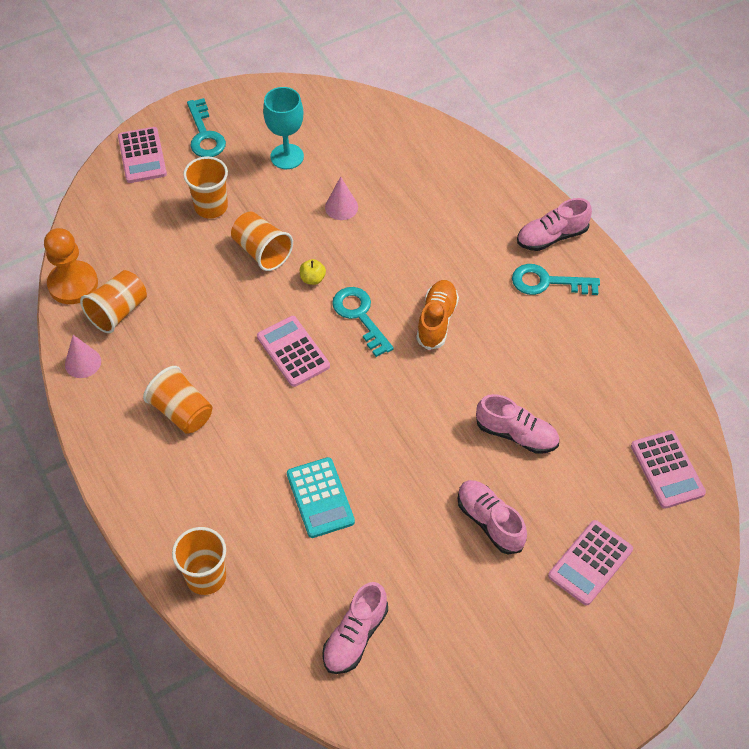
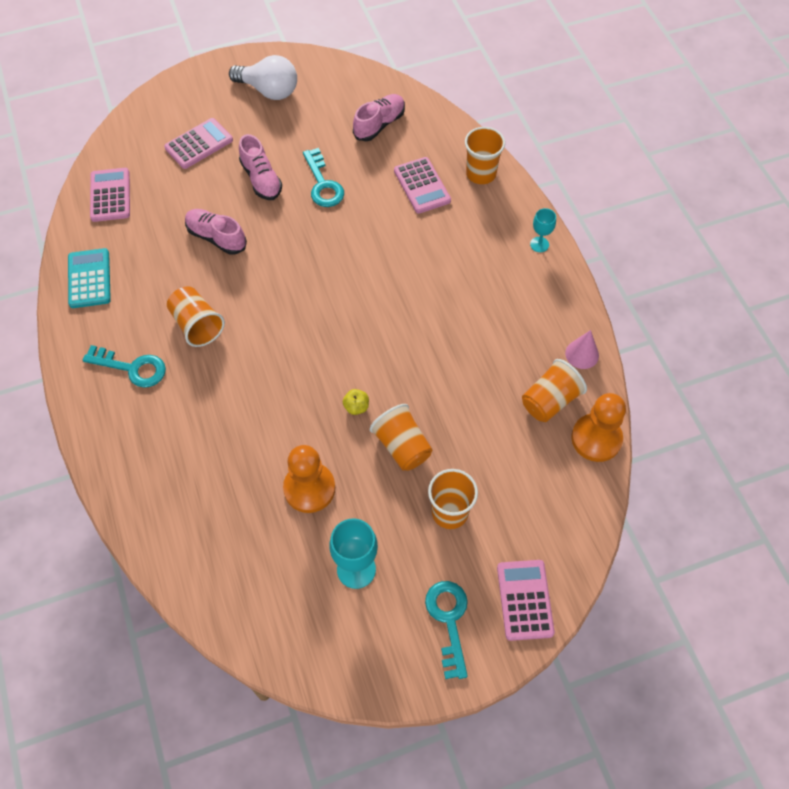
camera: 170 degrees left, 5 degrees up
orange cup [143,366,212,434] -> orange cup moved to [167,286,225,347]
pink calculator [257,316,330,387] -> pink calculator moved to [394,157,451,214]
turquoise calculator [287,457,355,538] -> turquoise calculator moved to [68,248,111,308]
pink cone [325,176,358,220] -> orange pawn [283,445,335,513]
turquoise key [332,287,394,357] -> turquoise key moved to [303,148,344,207]
orange shoe [416,280,459,350] -> none
pink shoe [517,198,592,251] -> none
none -> white light bulb [229,55,297,100]
none -> turquoise goblet [530,208,556,252]

